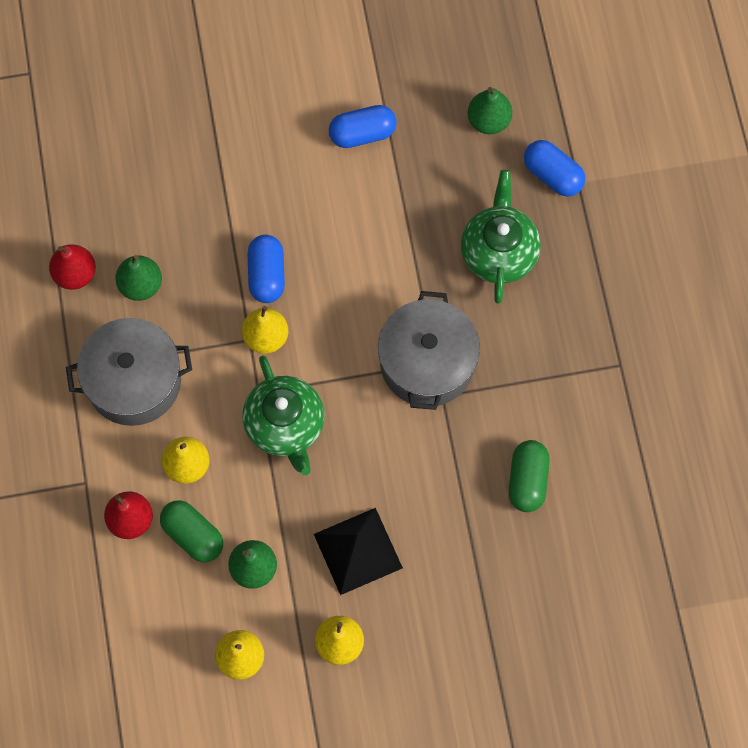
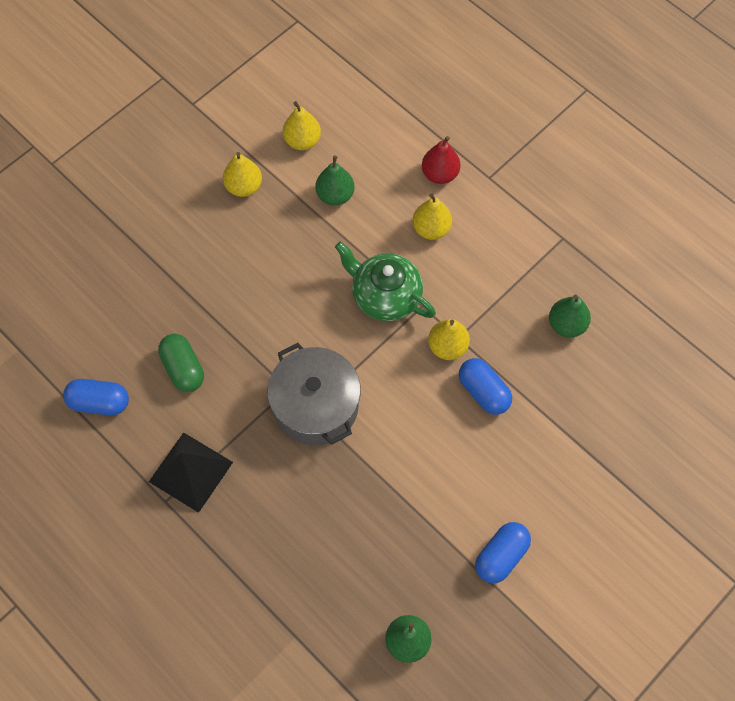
camera: 145 degrees right, 5 degrees down
red pear [49,244,96,290] -> none
grey pot [66,318,192,426] -> none
green capsule [160,500,223,562] -> none
black pyramid [314,508,403,595] -> black pyramid moved to [149,432,233,513]
green teapot [461,170,541,304] -> none
blue capsule [524,140,585,197] -> blue capsule moved to [63,379,129,415]

